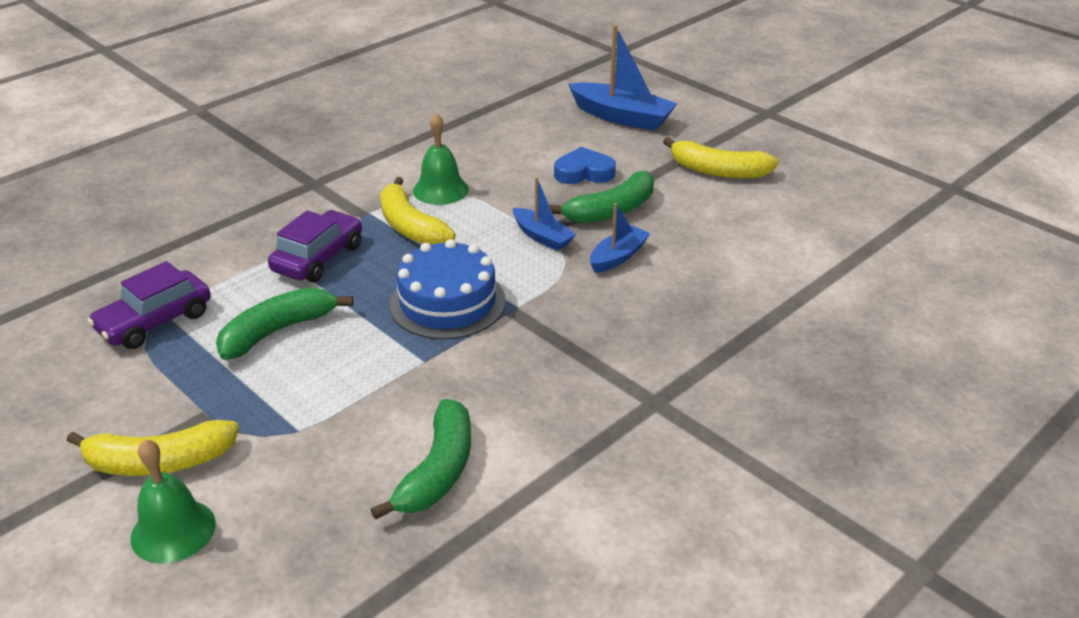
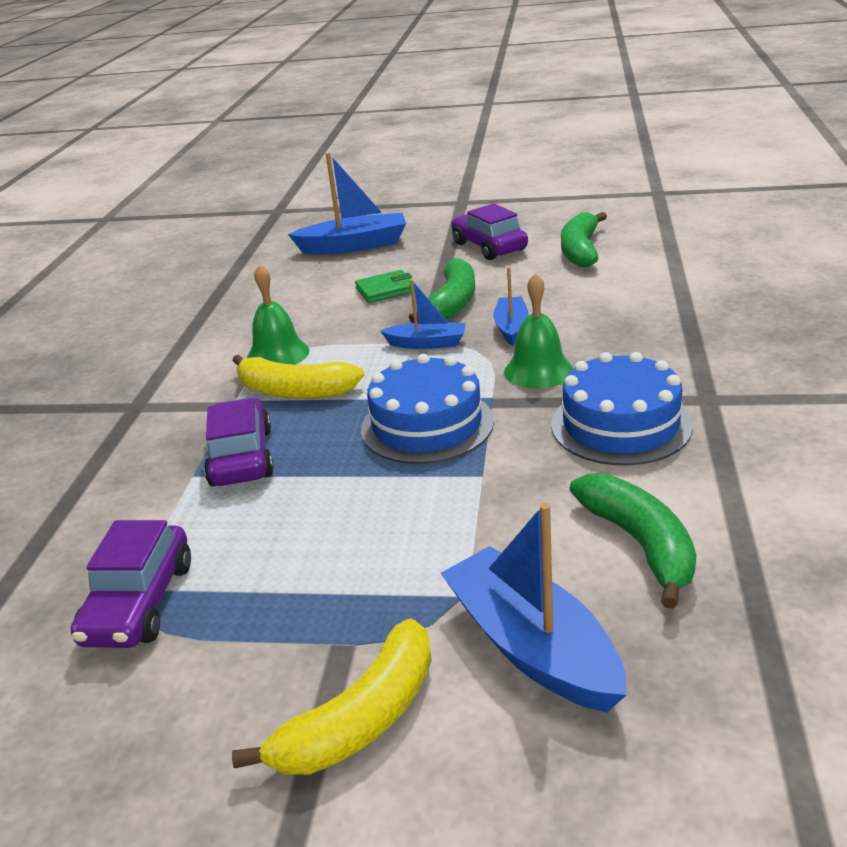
camera: 35 degrees left, 5 degrees down
green bell [130,439,216,564] -> green bell moved to [504,273,573,389]
green banana [216,287,353,360] -> green banana moved to [561,212,607,268]
blue heart [554,147,616,184] -> green wallet [355,270,416,303]
yellow banana [663,137,779,179] -> purple car [451,204,528,260]
none -> blue boat [441,503,627,712]
none -> blue cake [551,352,693,466]

